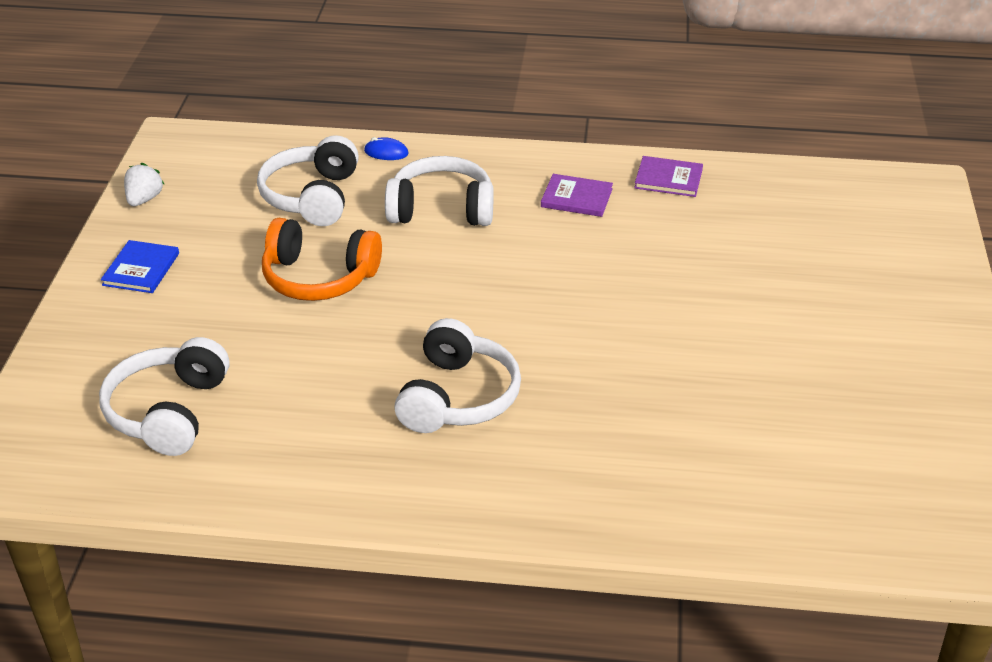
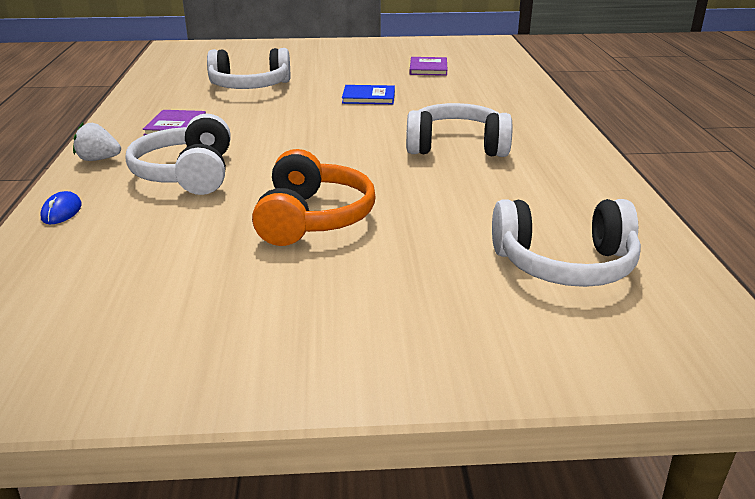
camera: 100 degrees left, 10 degrees down
blue book [101,240,179,293] -> blue book moved to [342,85,395,104]
white strawberry [124,163,165,206] -> white strawberry moved to [73,123,121,161]
white headphones [257,135,359,226] -> white headphones moved to [207,48,290,89]
purple book [634,156,703,197] -> purple book moved to [410,57,447,76]

